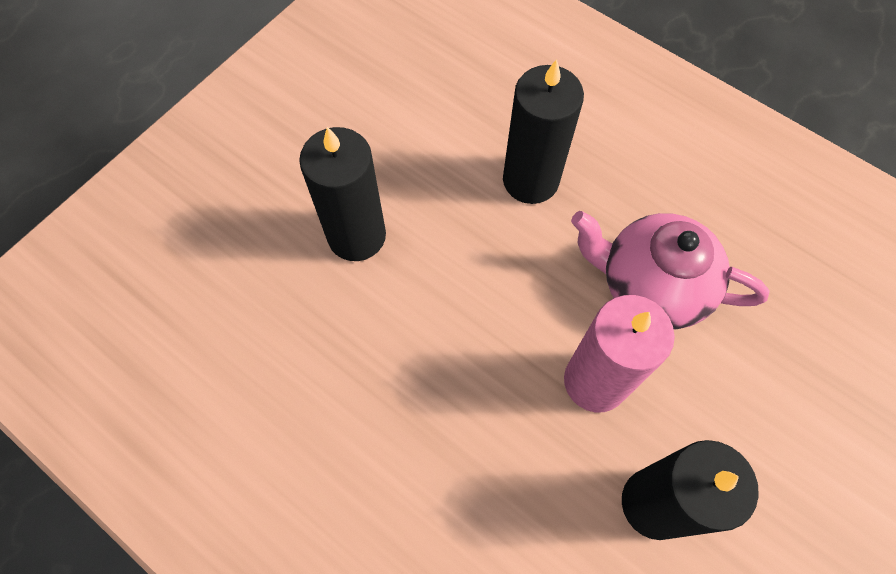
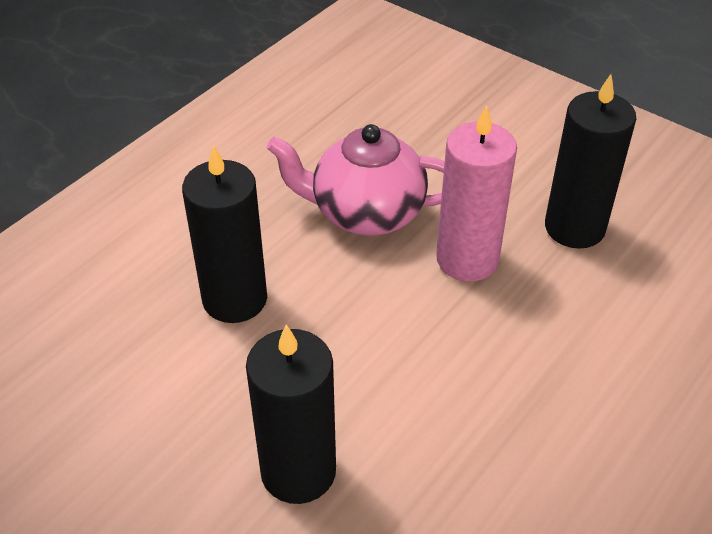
camera: 90 degrees left, 20 degrees down
pink teapot [571,211,770,330] -> pink teapot turned 75 degrees clockwise [266,124,445,236]

